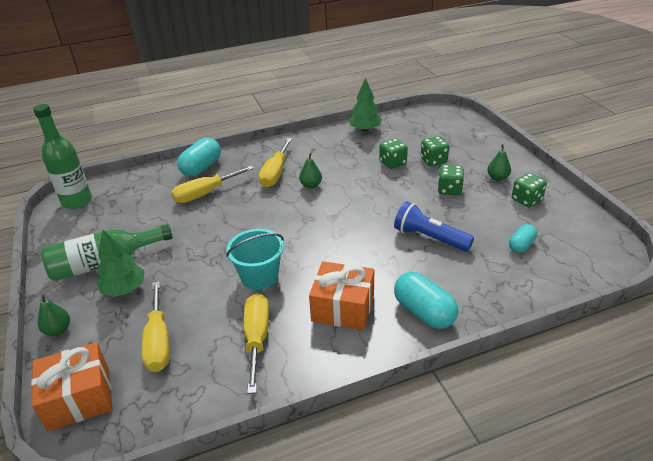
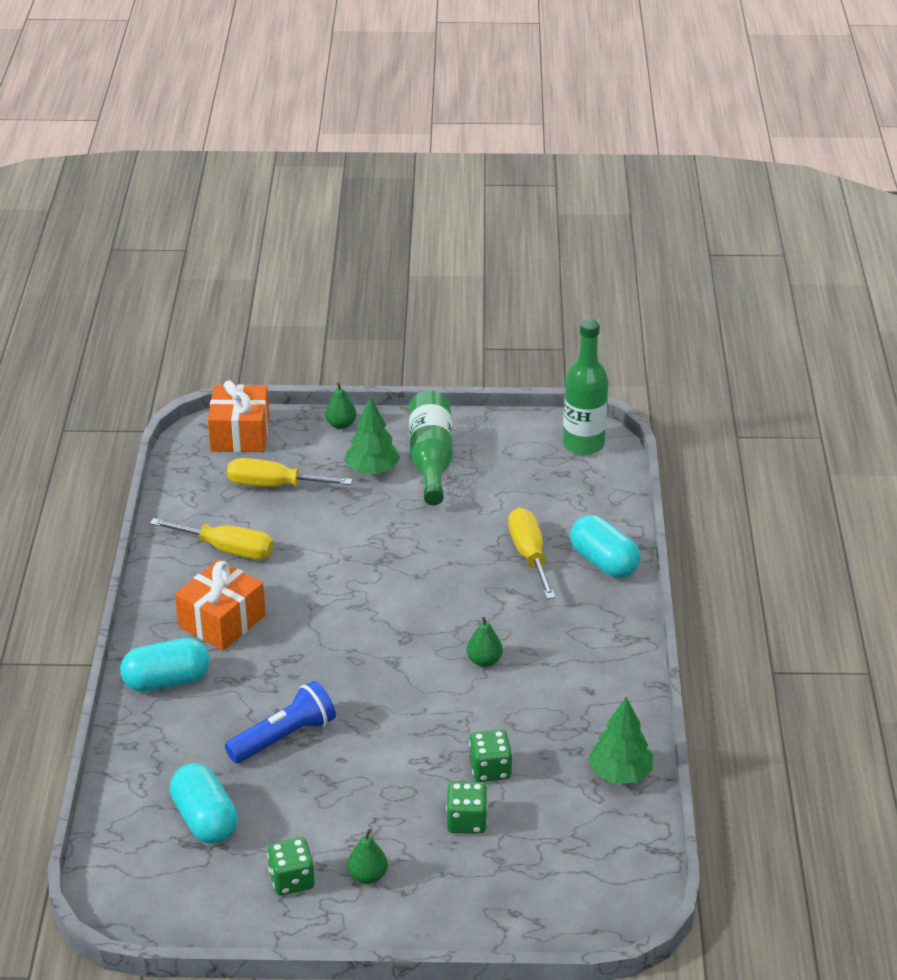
camera: 110 degrees right, 0 degrees up
turquoise bucket [226,229,284,290] -> none
yellow screwdriver [259,138,292,187] -> none
green dice [438,165,464,195] -> none
turquoise capsule [509,224,537,253] -> turquoise capsule [170,763,238,844], size x1.71

